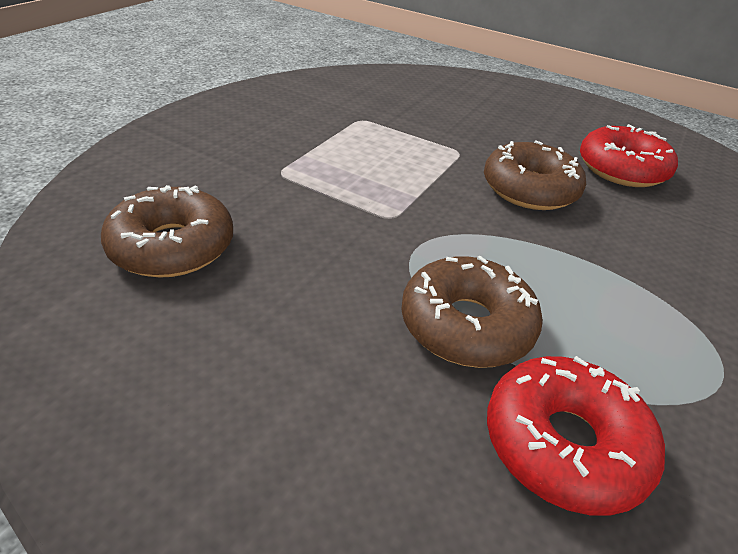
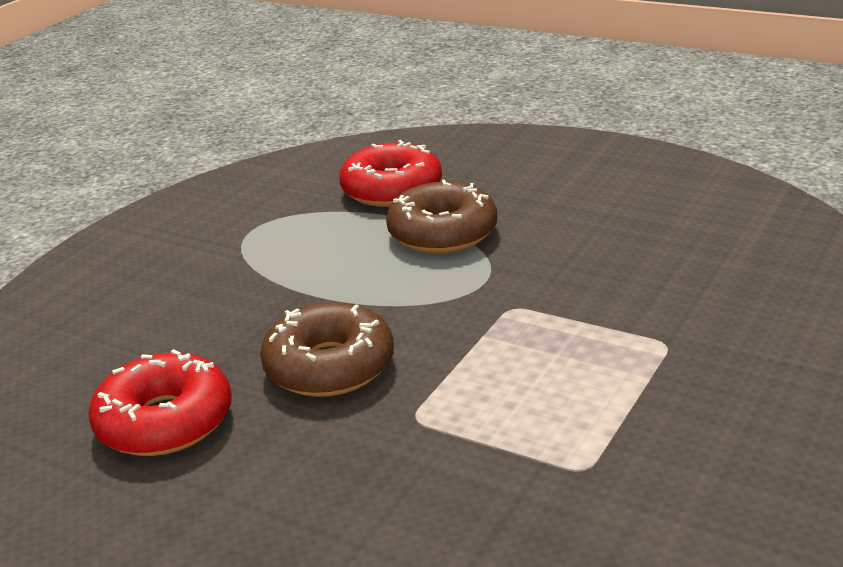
camera: 175 degrees left, 10 degrees down
brown donut [101,185,233,278] -> none

